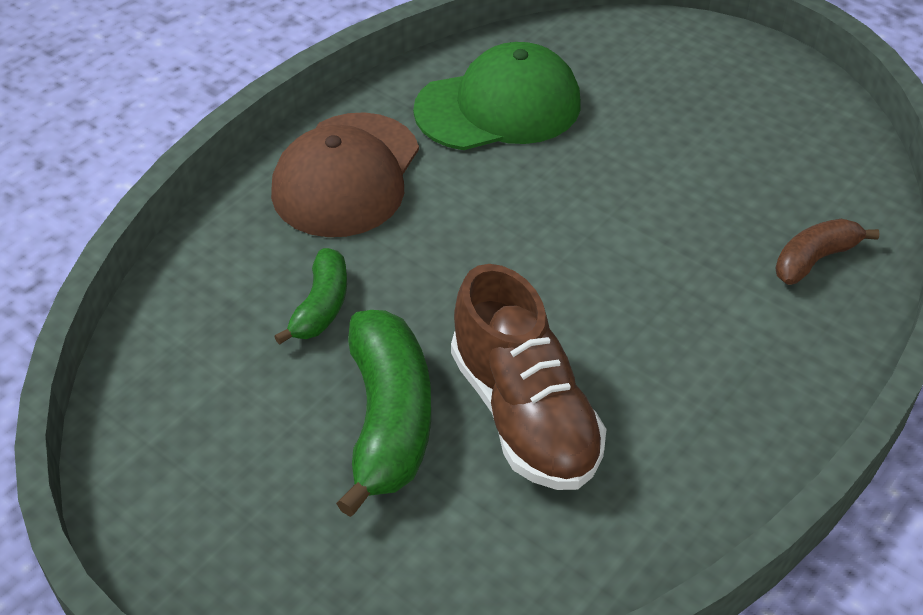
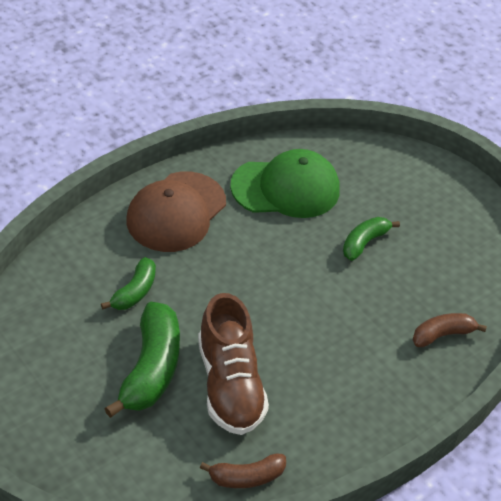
camera: 10 degrees right, 0 degrees up
none -> brown banana [200,454,286,488]
none -> green banana [343,217,400,261]

